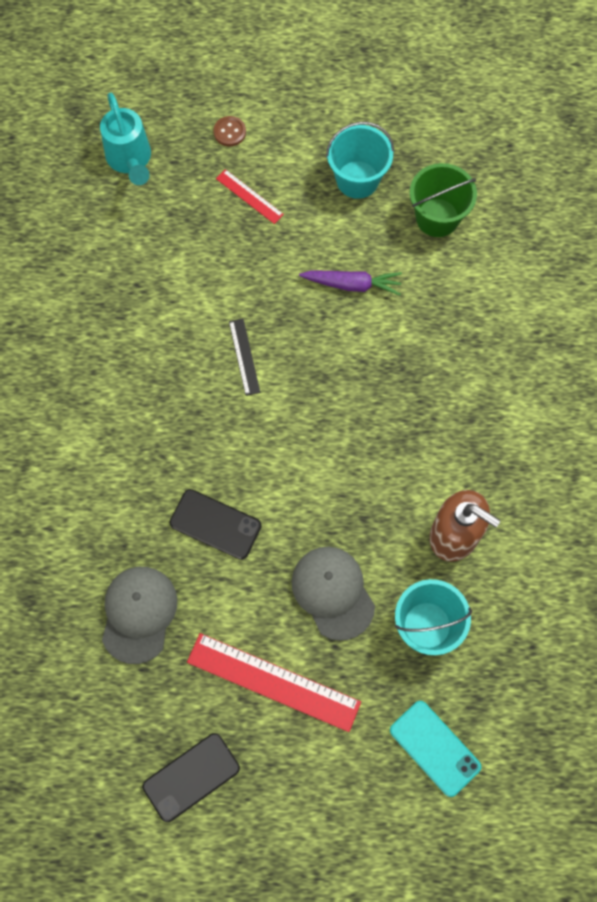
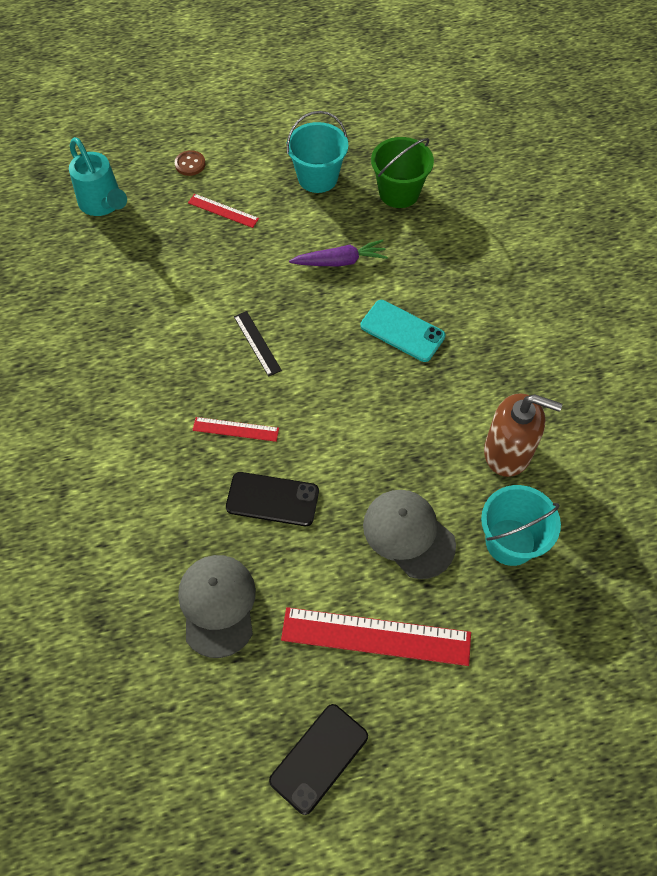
camera: 15 degrees left, 10 degrees down
turquoise phone [390,701,481,797] -> turquoise phone moved to [360,300,446,362]
none -> red ruler [192,417,279,442]

